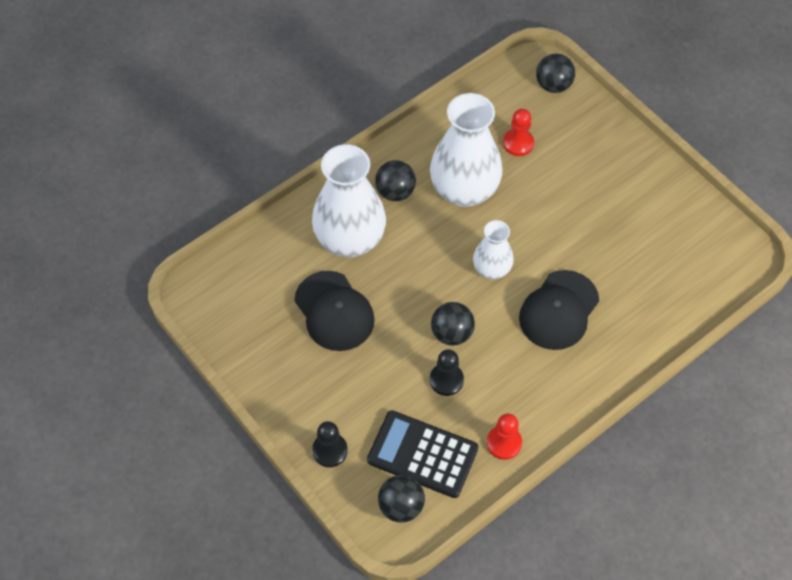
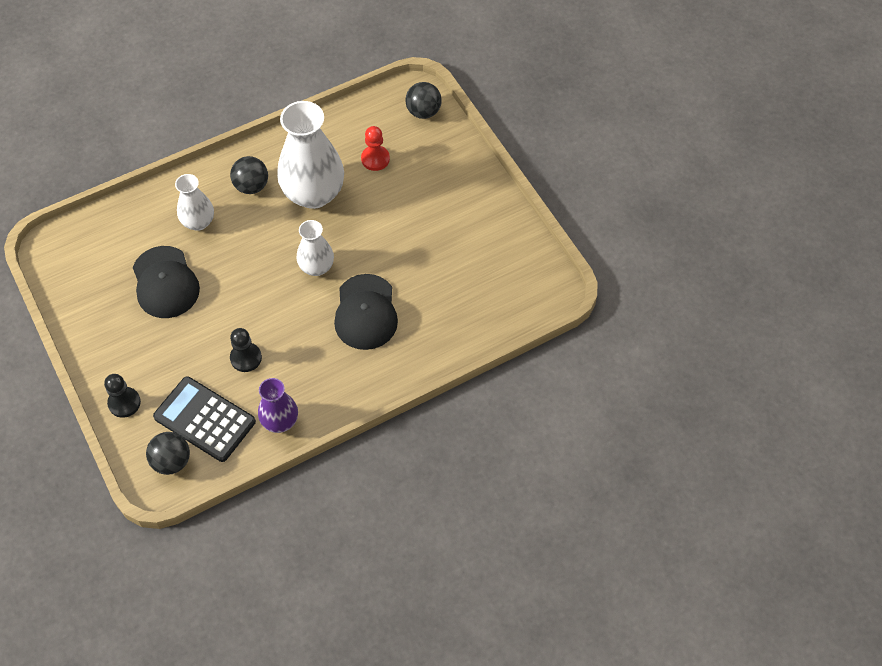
camera: 10 degrees right, 0 degrees up
white vase [312,144,386,257] -> white vase [175,174,214,231], size x0.55
black ball [431,302,475,346] -> none
red pawn [487,414,522,460] -> purple vase [258,378,298,433]
black cap [519,270,599,350] -> black cap turned 45 degrees counterclockwise [334,274,398,350]

